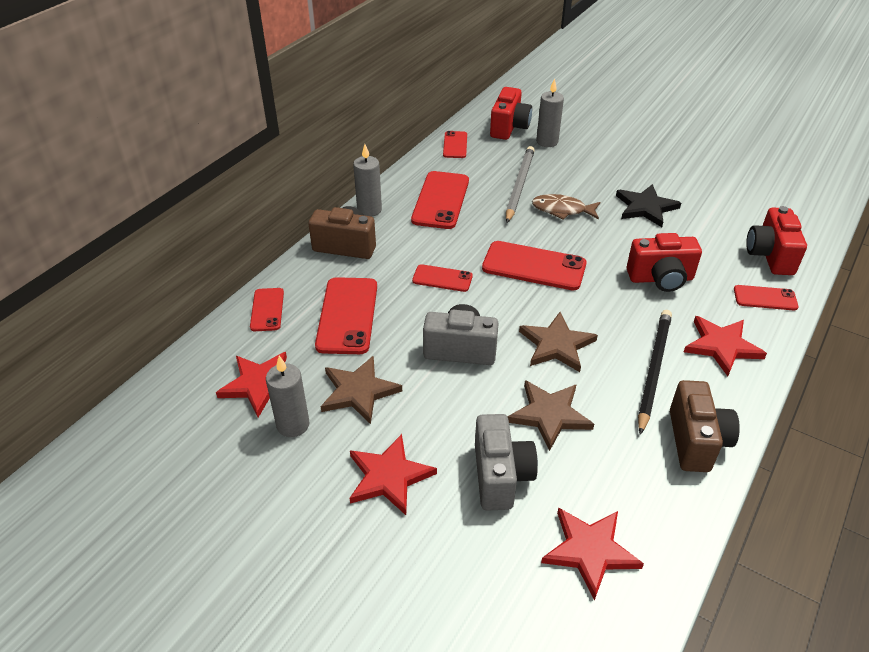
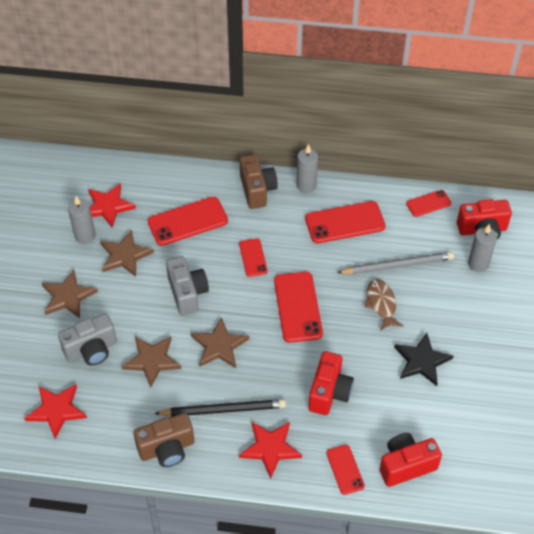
camera: 65 degrees right, 10 degrees up
red phone [250,288,284,331] -> none
red star [350,434,437,515] -> brown star [42,270,98,318]
red camera [627,233,702,292] -> red camera turned 135 degrees counterclockwise [308,351,354,415]

